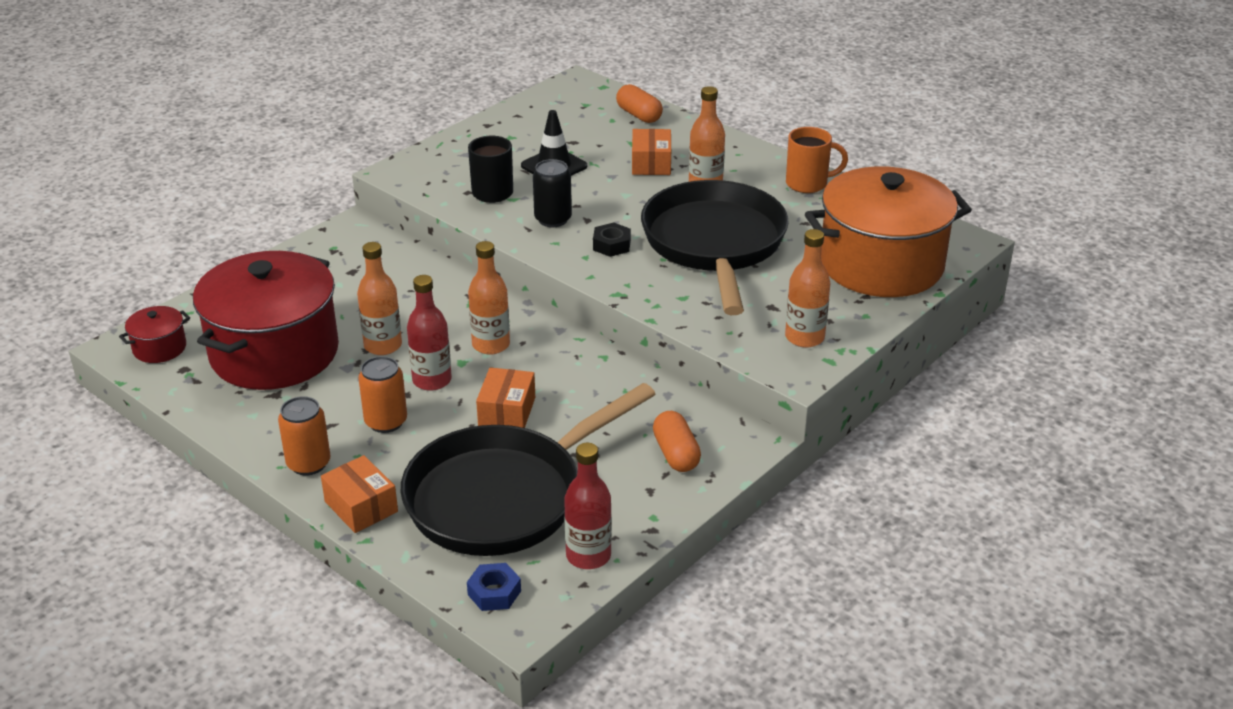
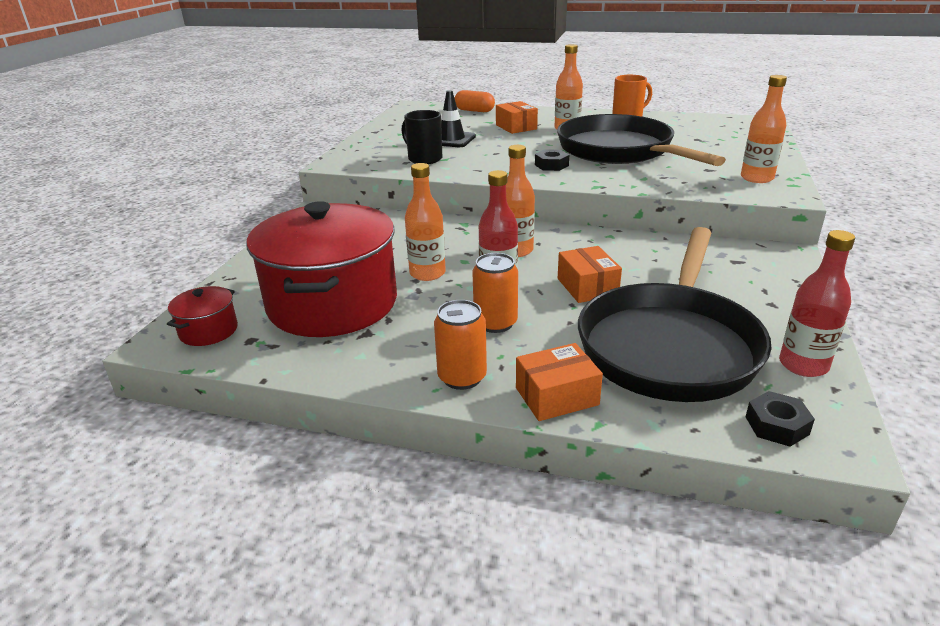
camera: 25 degrees left, 5 degrees down
orange box [321,455,398,533] -> orange box turned 45 degrees counterclockwise [516,343,603,421]
blue nut [467,563,521,611] -> black nut [746,391,815,447]
black can [533,159,572,227] -> none
orange capsule [653,411,701,472] -> none
orange pot [805,166,972,297] -> none

